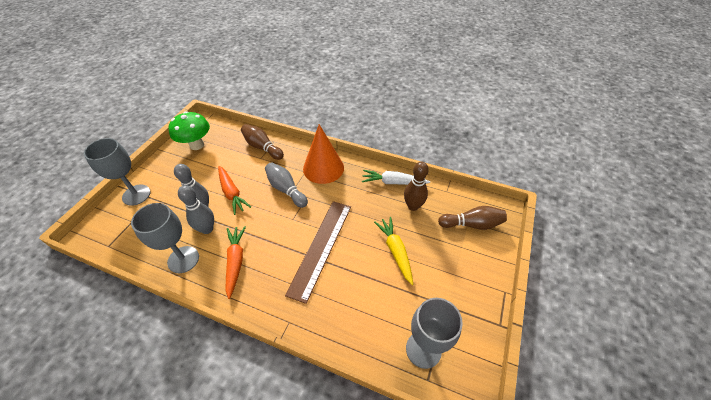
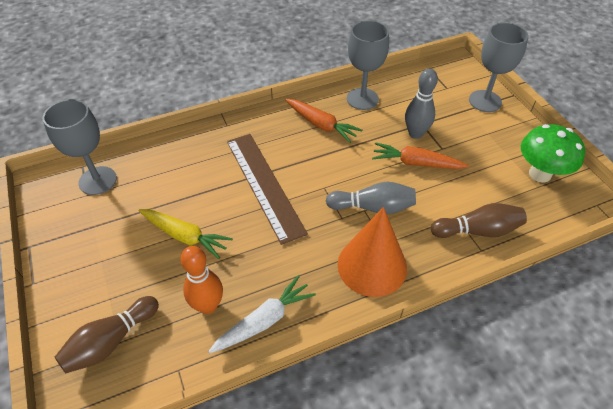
camera: 135 degrees right, 0 degrees up
grey bowling pin [178,185,214,234] -> none
brown bowling pin [404,162,429,211] -> orange bowling pin [180,246,223,314]

